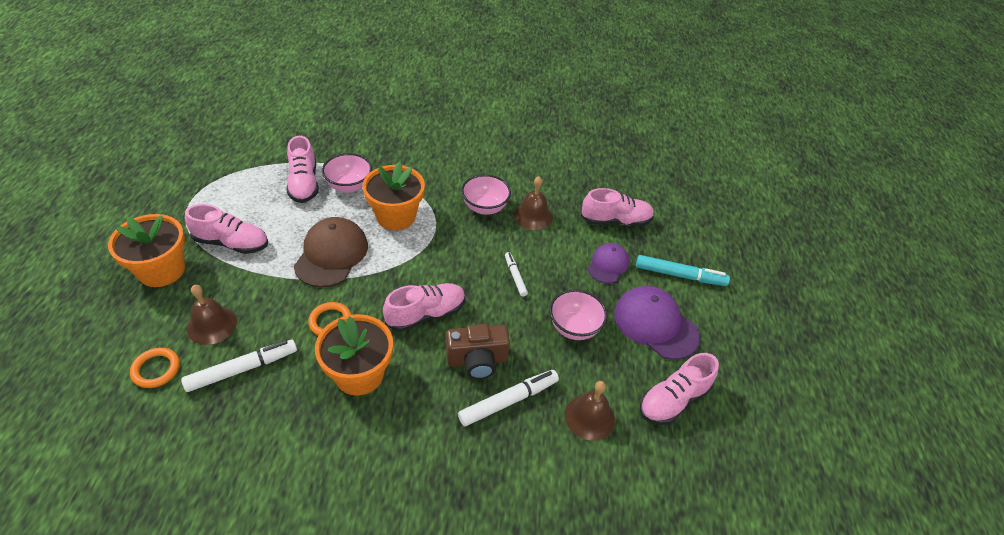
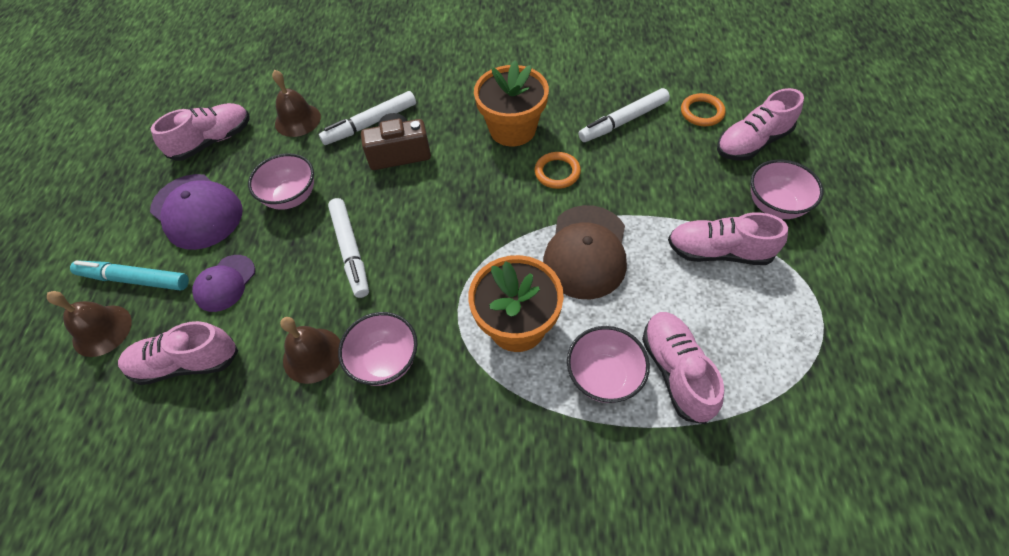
camera: 175 degrees left, 10 degrees up
orange flower pot [108,214,185,287] -> pink bowl [751,160,824,219]
brown bell [187,285,237,345] -> brown bell moved to [47,291,132,357]
pink shoe [383,283,465,332] -> pink shoe moved to [717,88,804,161]
white marker [505,252,528,297] -> white marker [328,198,369,298], size x1.71

